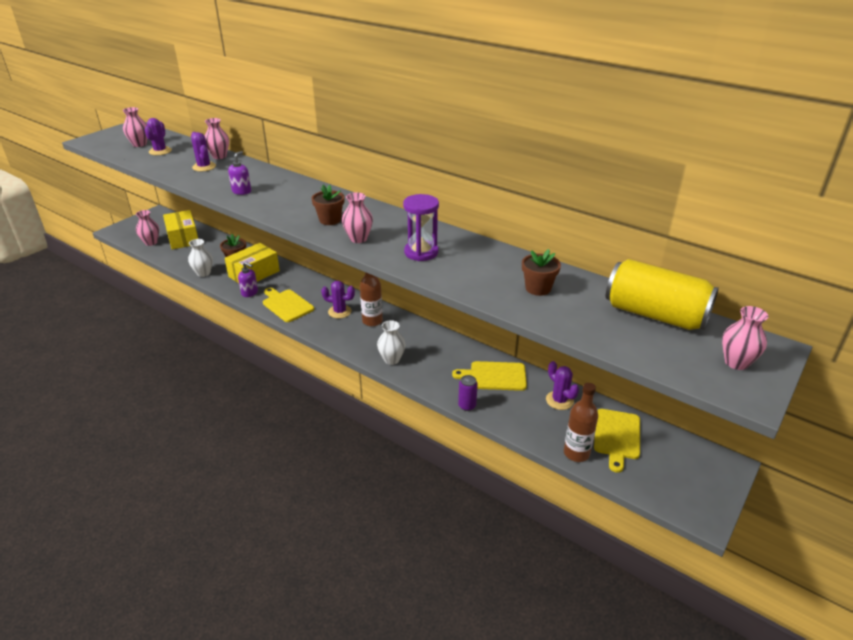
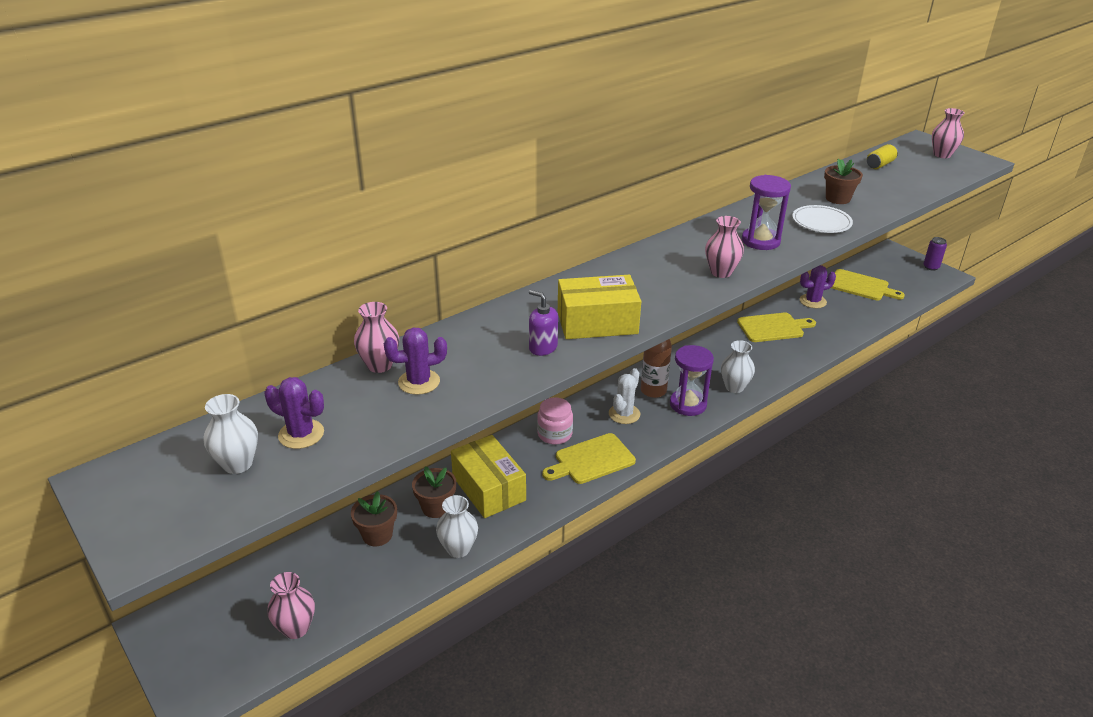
camera: 75 degrees left, 0 degrees up
pink vase [123,107,147,147] -> white vase [204,394,258,474]
yellow box [163,210,198,249] -> yellow box moved to [558,275,641,339]
purple soap dispenser [238,262,258,297] -> none
brown flower pot [311,185,344,225] -> brown flower pot moved to [351,491,397,546]
purple cactus [321,281,355,318] -> white cactus [609,368,640,424]
yellow cutting board [452,361,527,391] -> yellow cutting board turned 120 degrees counterclockwise [737,313,816,342]
purple can [458,375,478,411] -> purple can moved to [923,237,947,271]
brown bottle [564,383,598,462] -> none
yellow can [606,259,719,330] -> yellow can [867,144,898,169], size x0.43
none -> pink jar [537,398,573,444]
none -> purple hourglass [670,345,714,416]
none -> white plate [792,205,853,233]

